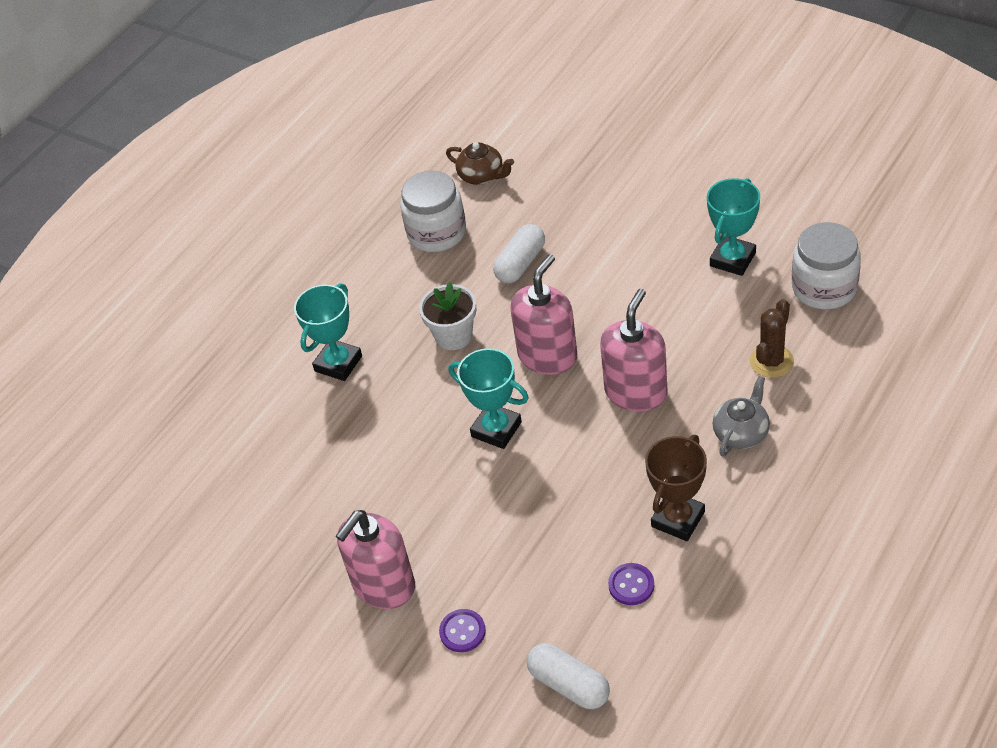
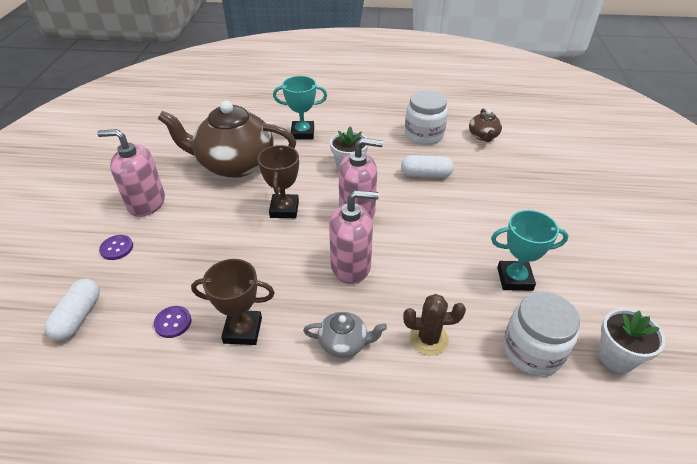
camera: 55 degrees right, 5 degrees down
turquoise trophy [449,348,529,449] -> brown trophy [257,145,299,218]
none -> brown teapot [158,101,296,178]
none -> white flower pot [598,308,665,373]

